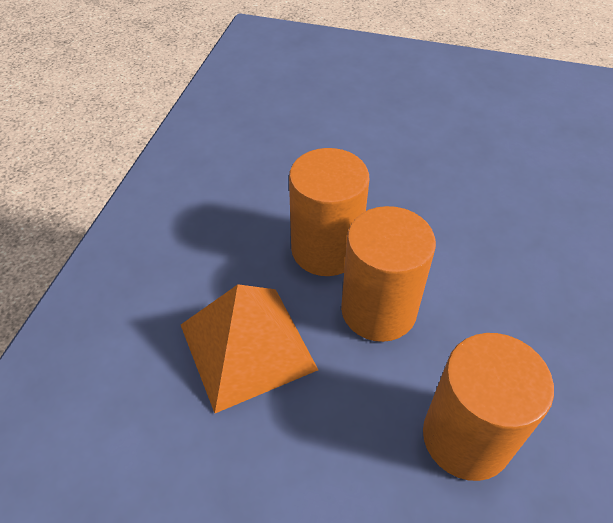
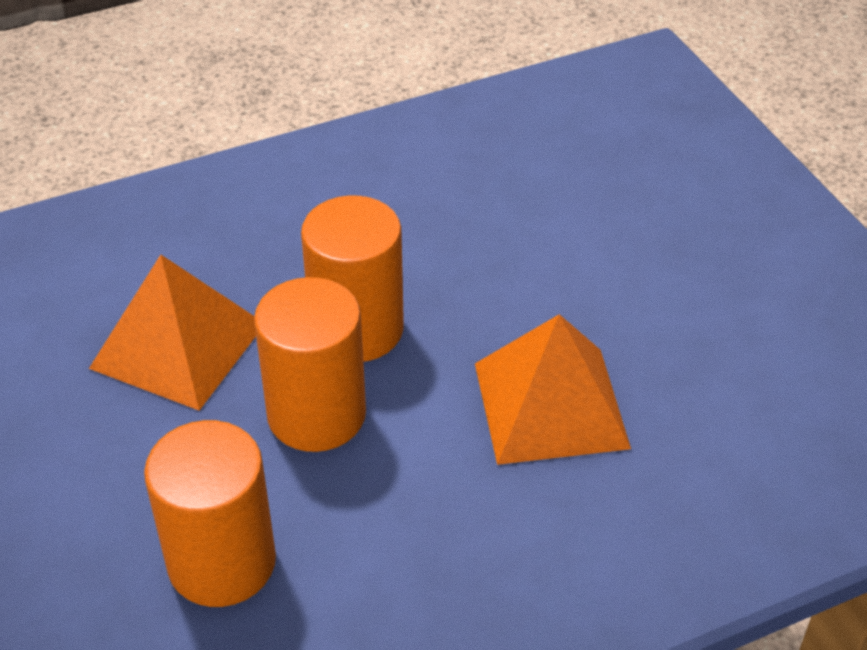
camera: 50 degrees right, 5 degrees down
none -> orange pyramid [475,314,631,465]

